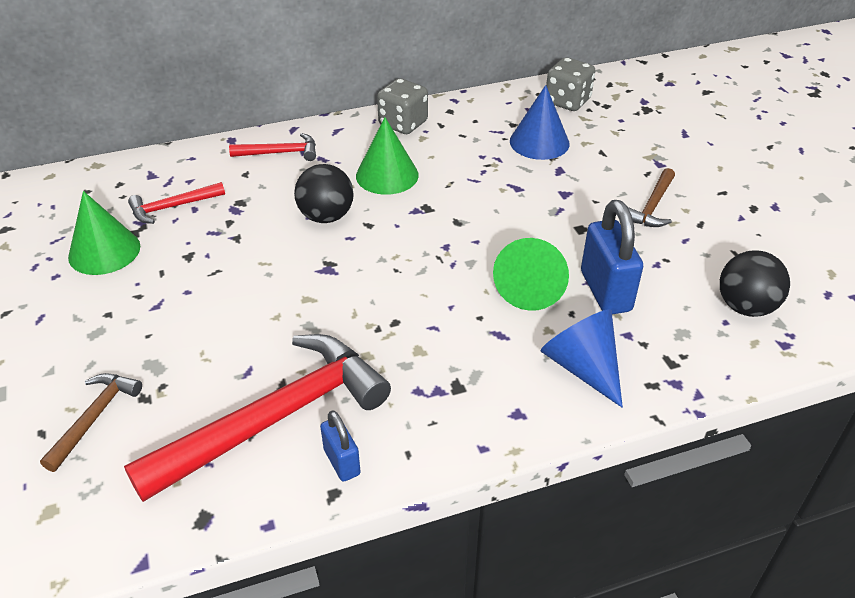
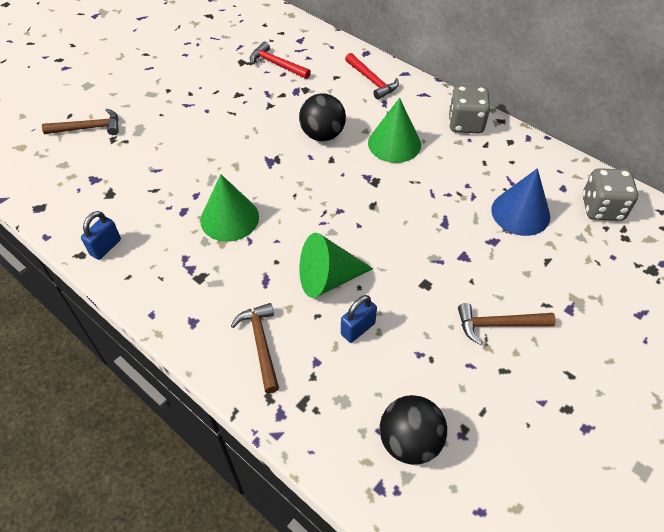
camera: 60 degrees right, 10 degrees up
green cone [68,191,140,275] -> green cone moved to [200,174,259,242]
red hammer [124,334,391,502] -> none
blue cone [540,309,623,408] -> brown hammer [231,303,279,393]
blue padlock [581,200,643,314] -> blue padlock [341,295,377,343], size x0.56

